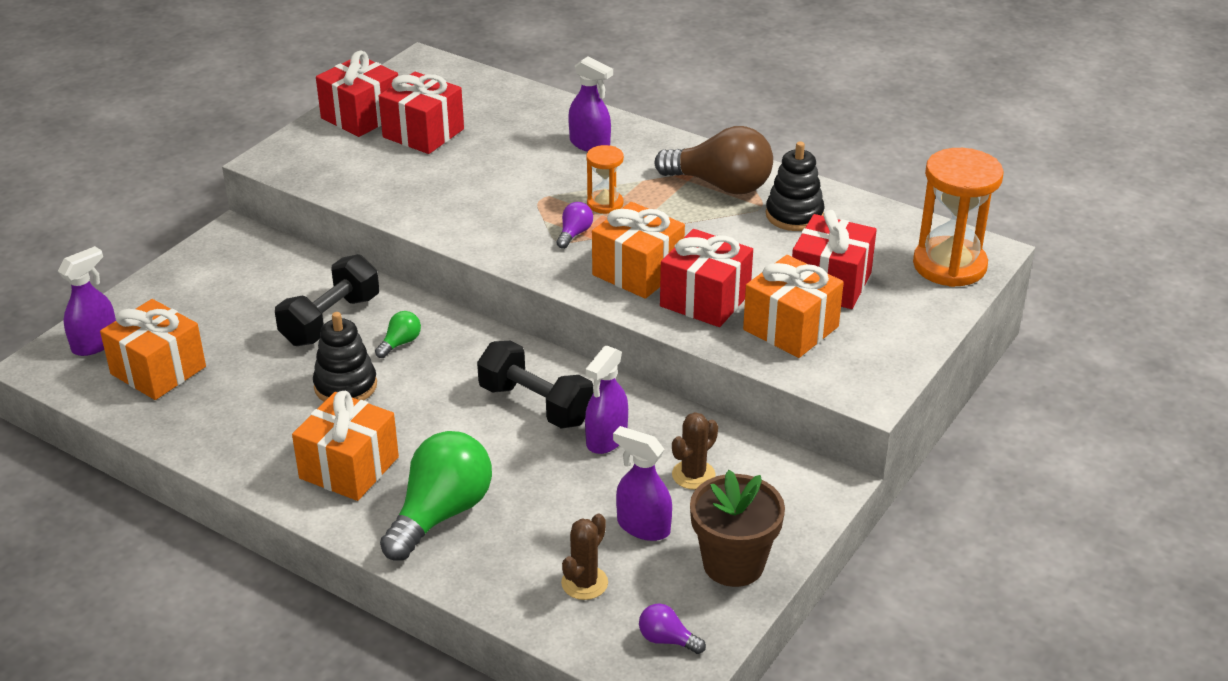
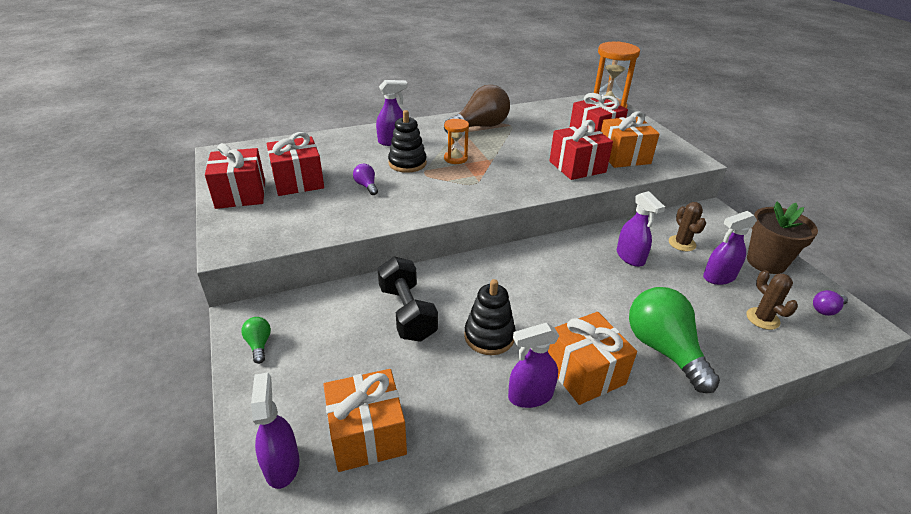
camera: 55 degrees left, 0 degrees up
green light bulb [375,311,421,358] -> green light bulb moved to [241,317,271,364]
black dumbbell [477,341,593,429] -> none
purple light bulb [556,202,593,249] -> purple light bulb moved to [353,164,378,195]
orange gift [592,202,685,299] -> none
black stacking toy [766,141,825,231] -> black stacking toy moved to [388,110,427,173]
none -> purple spray bottle [508,323,559,408]

